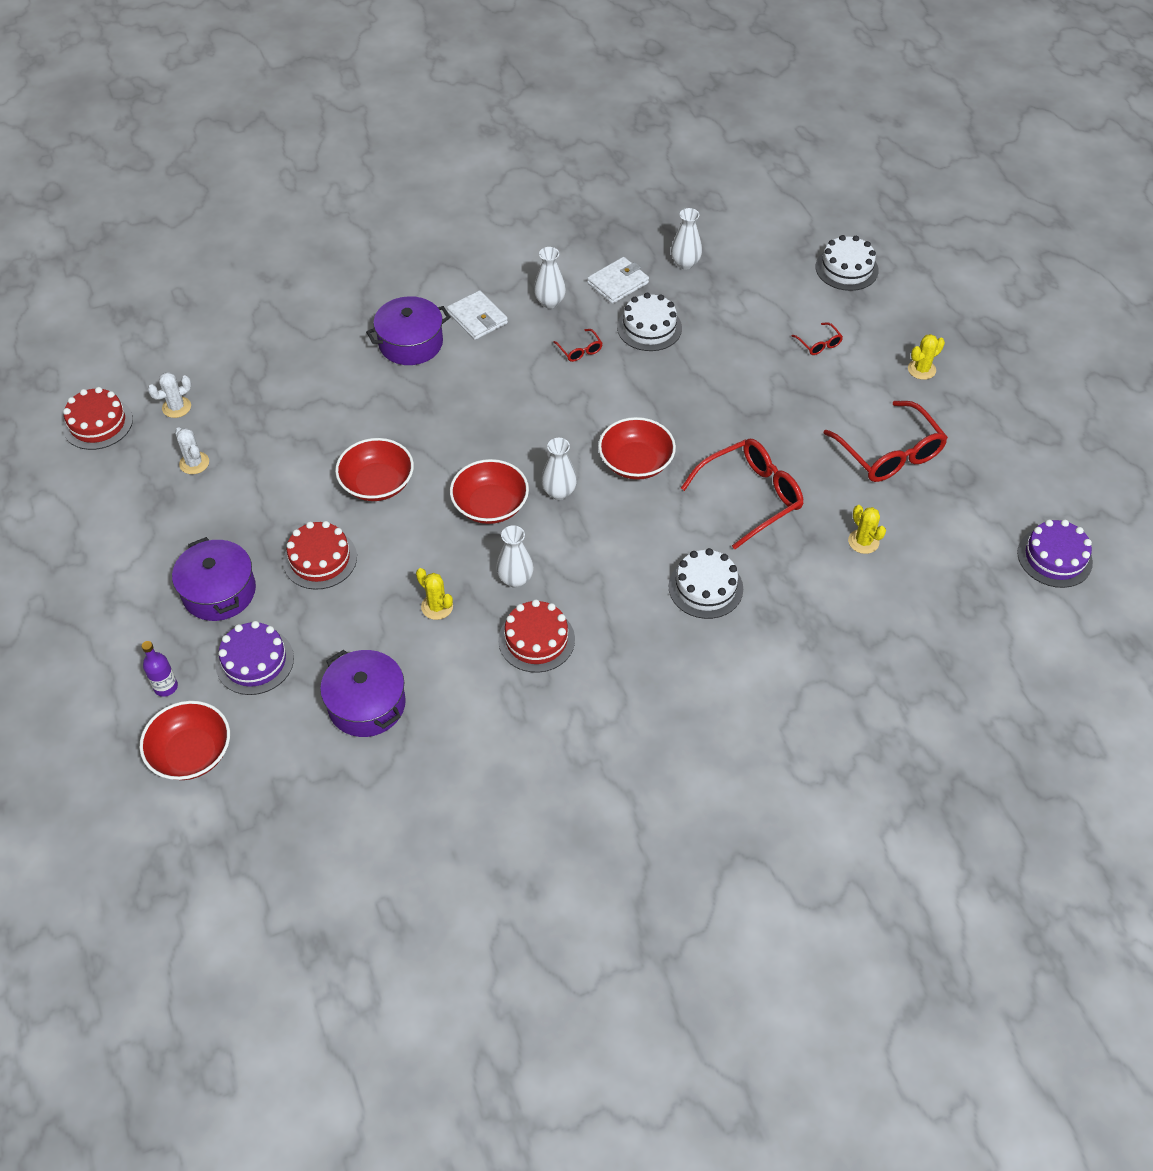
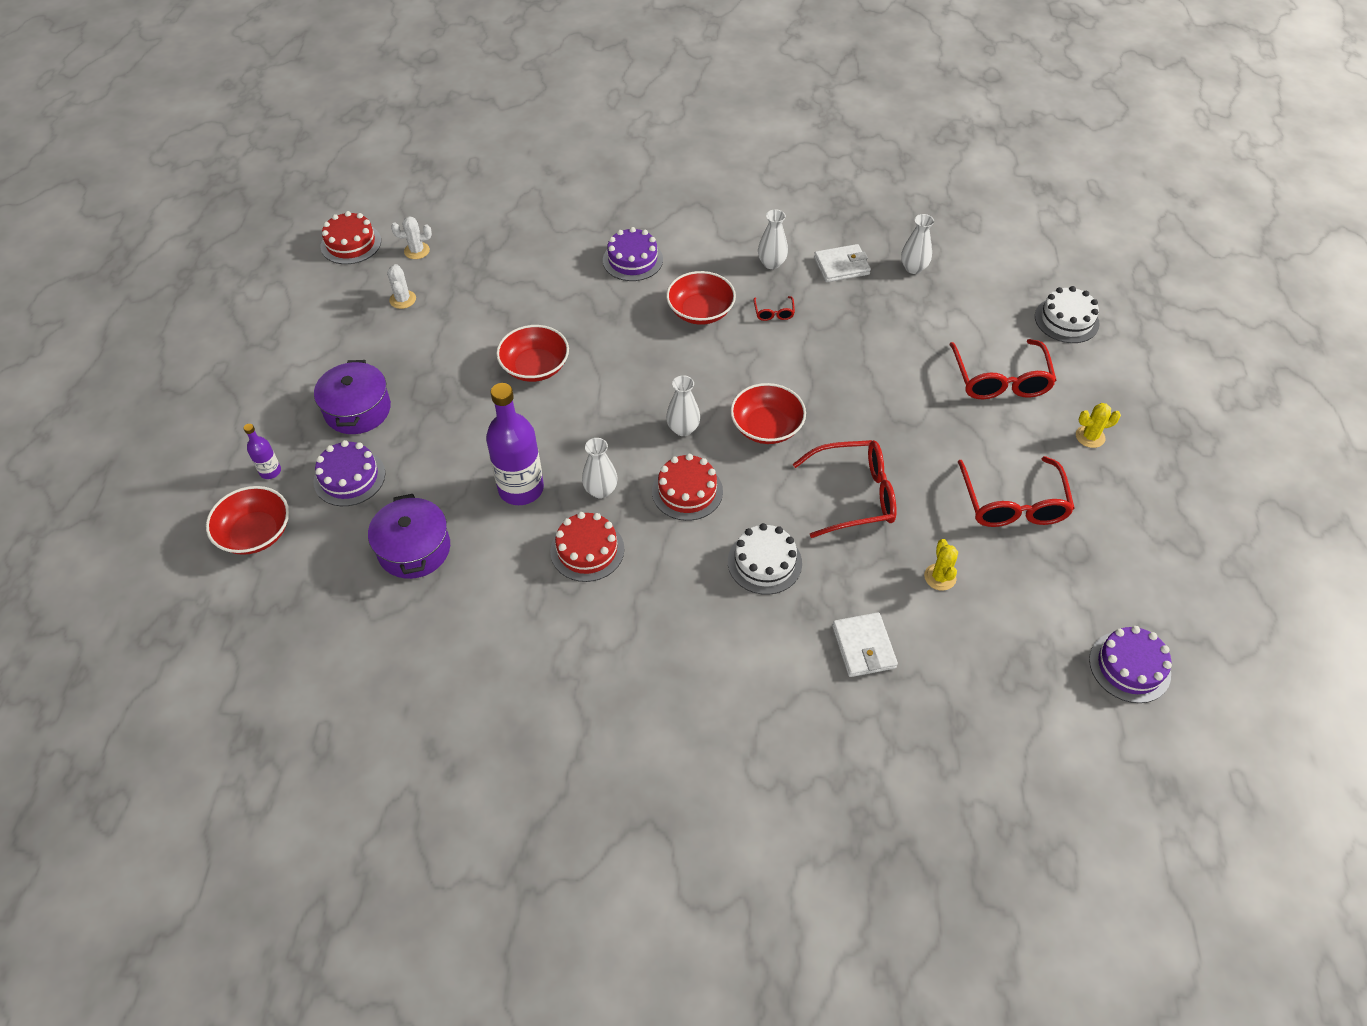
camera: 25 degrees right, 0 degrees up
red cake [283,521,357,590] -> red cake moved to [652,454,723,521]
purple pot [366,296,450,365] -> purple cake [603,227,663,281]
yellow cactus [416,568,453,620] -> purple bottle [486,383,544,505]
white wallet [447,290,508,340] -> white wallet moved to [832,612,898,677]
red bowl [450,459,529,524] -> red bowl moved to [666,271,736,325]
white cake [617,293,682,351] -> none
red glasses [792,322,843,355] -> red glasses [949,339,1057,399], size x2.24

